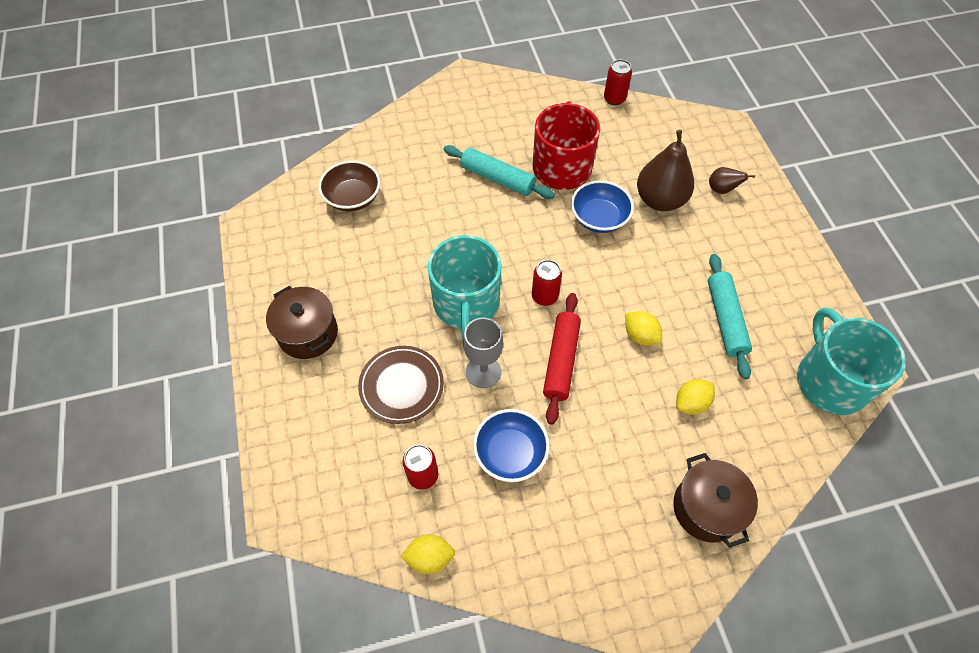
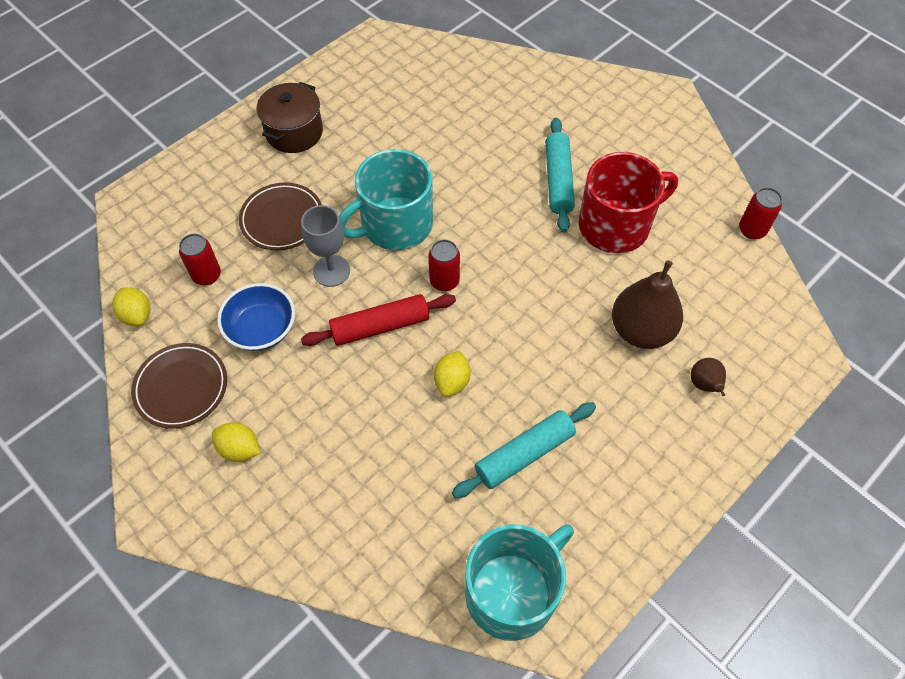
camera: 60 degrees right, 0 degrees up
brown bowl [318,160,381,211] -> none
blue bowl [571,180,634,233] -> none
brown pot [673,453,758,548] -> none
yellow lemon [676,379,715,415] -> yellow lemon moved to [212,422,260,462]
none -> brown plate [131,343,227,429]

